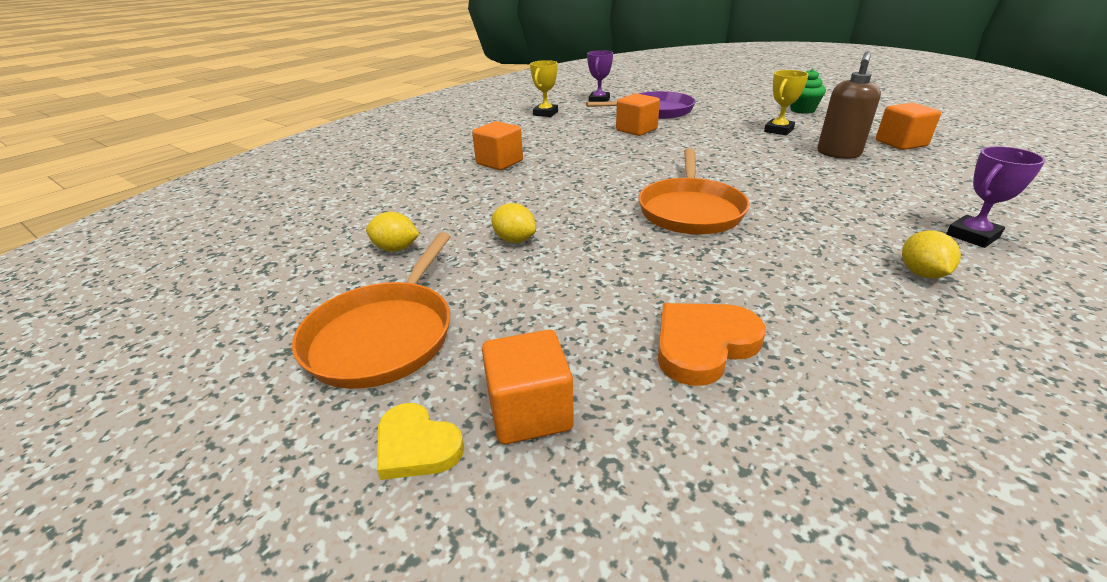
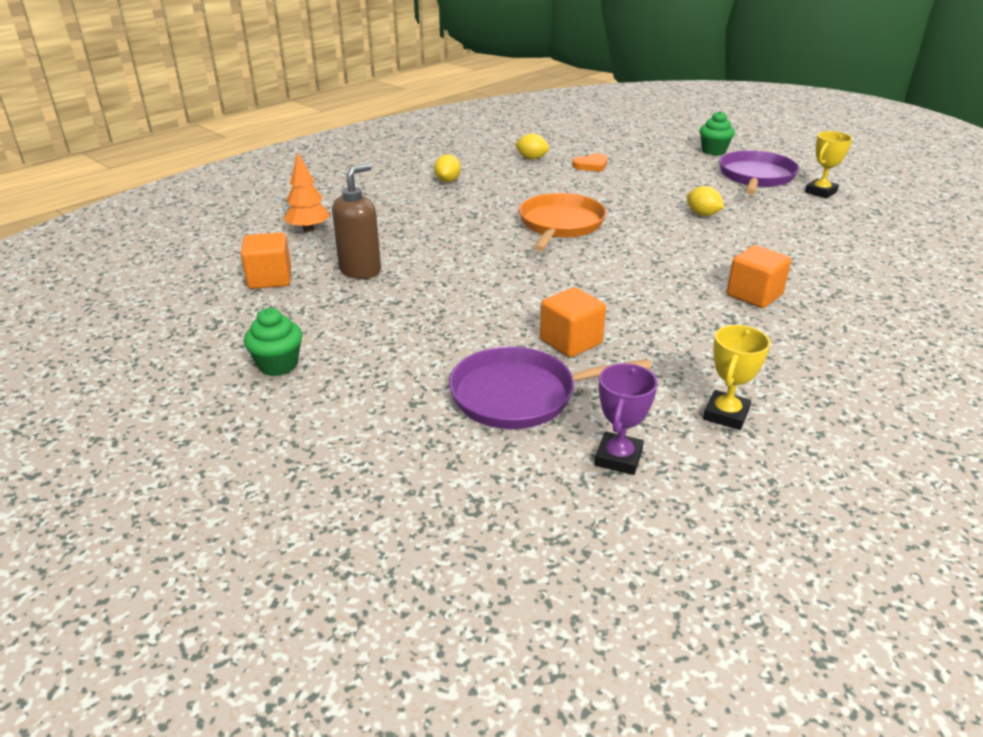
camera: 175 degrees left, 0 degrees up
orange pan [292,232,451,389] -> purple pan [719,150,799,194]
yellow lemon [366,212,419,252] -> yellow lemon moved to [514,133,549,160]
yellow heart [377,403,464,480] -> green cupcake [699,111,735,155]
orange cube [482,330,574,444] -> none
orange heart [658,303,766,386] -> orange heart [572,153,608,172], size x0.66
yellow trophy [764,70,809,135] -> yellow trophy moved to [805,131,852,199]
purple trophy [946,146,1046,248] -> none
none -> orange tree [284,153,330,232]

